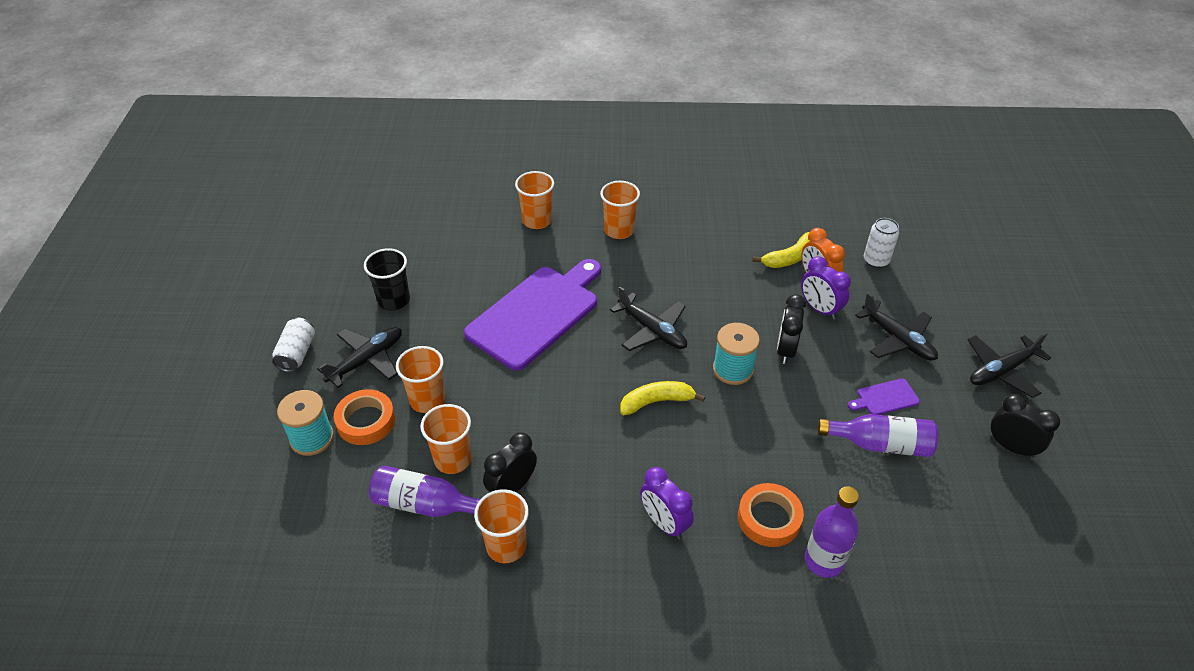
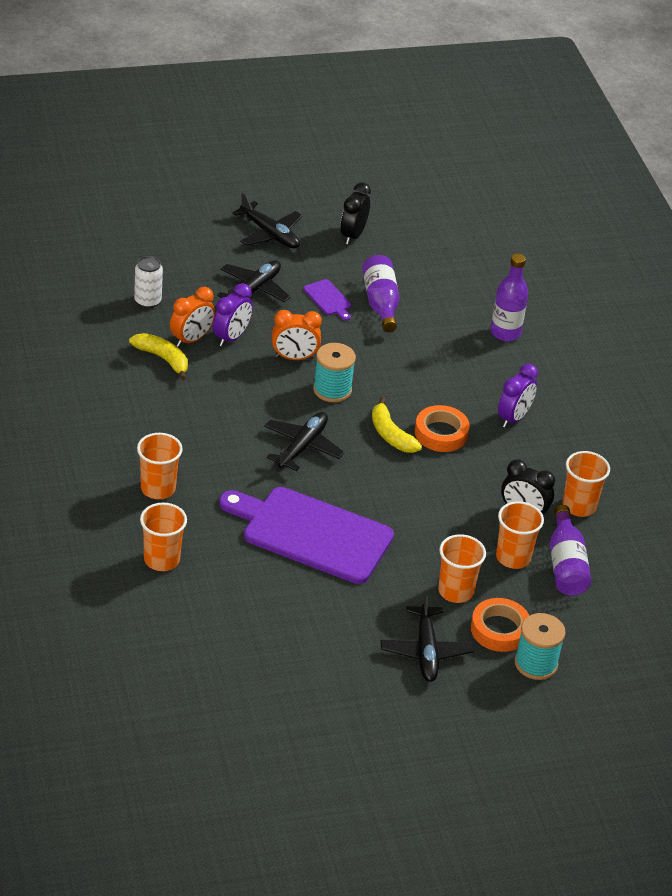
camera: 110 degrees left, 5 degrees down
white can [272,318,315,372] -> none
black plane [317,327,402,388] -> black plane turned 120 degrees counterclockwise [381,591,474,682]
black cup [364,248,410,311] -> none
orange tape [738,483,804,547] -> orange tape moved to [415,405,470,452]
black clock [777,294,806,364] -> orange clock [272,310,322,360]

